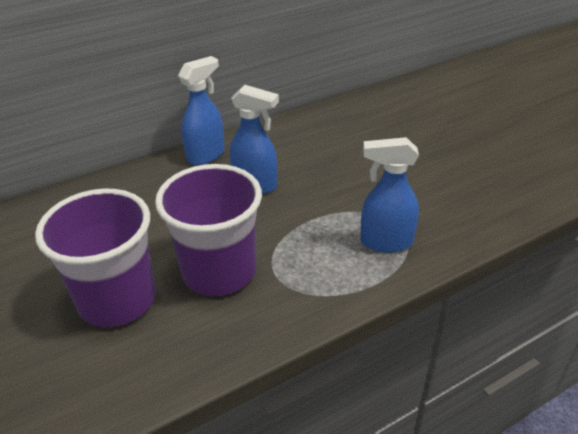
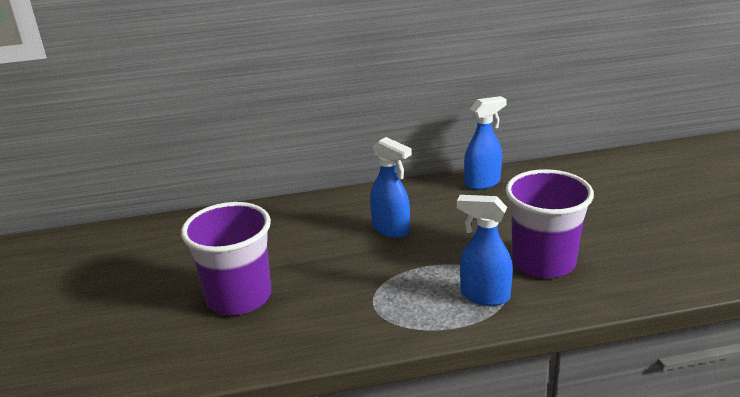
camera: 20 degrees right, 10 degrees down
purple cup [155,164,262,296] -> purple cup moved to [505,169,594,278]
blue spray bottle [178,56,225,165] -> blue spray bottle moved to [464,96,507,190]

